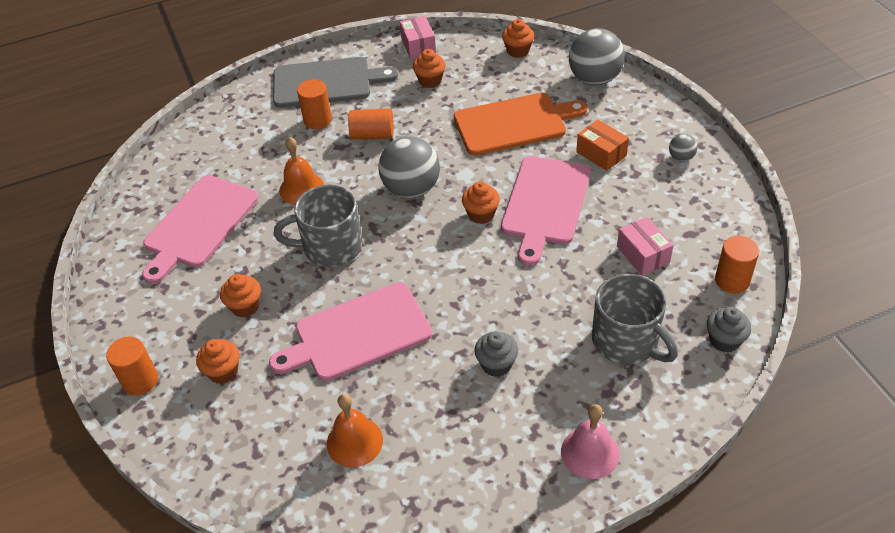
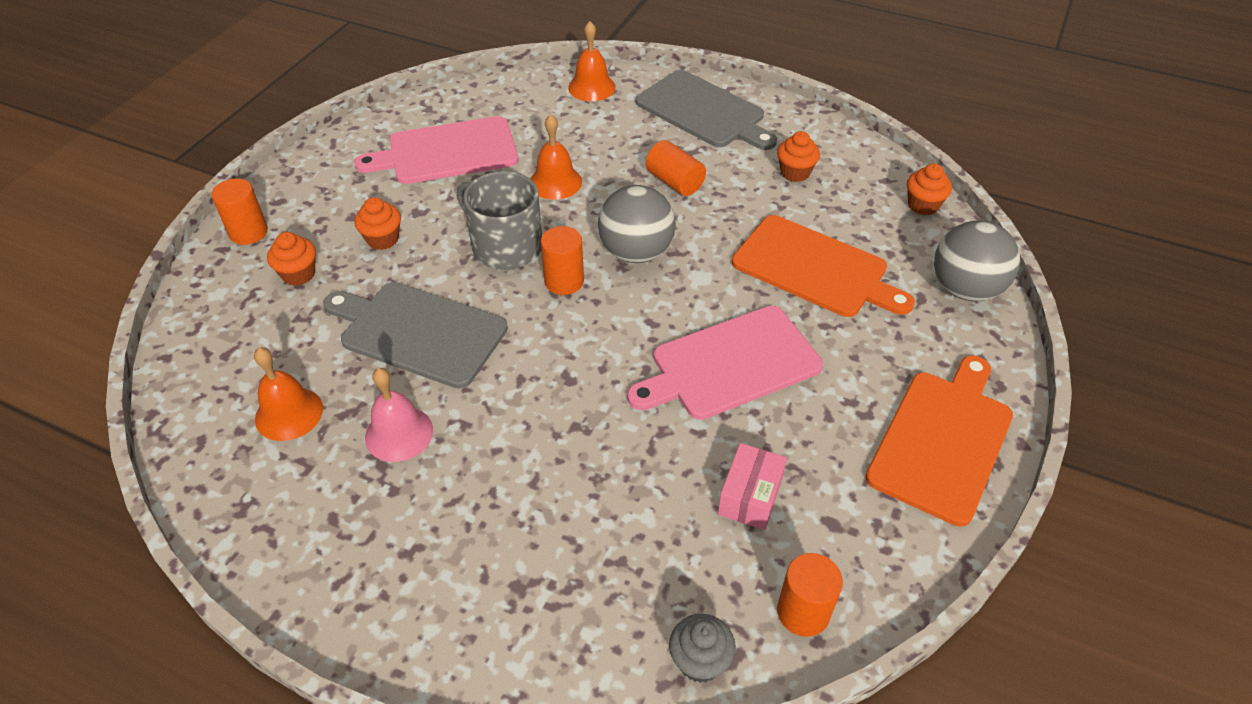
camera: 45 degrees right, 0 degrees up
pink cutting board [269,282,432,381] -> grey cutting board [323,282,508,389]
orange cylinder [297,79,332,129] -> orange cylinder moved to [541,226,584,295]
pink box [400,16,436,59] -> none
orange cupcake [462,182,500,224] -> none
grey cupcake [475,331,518,377] -> none
pink bell [561,404,619,479] -> pink bell moved to [365,368,433,462]
orange box [576,119,629,171] -> none
grey mug [592,274,678,365] -> none
grey ball [669,134,698,162] -> orange cutting board [865,356,1013,527]
none -> orange bell [568,21,616,101]

